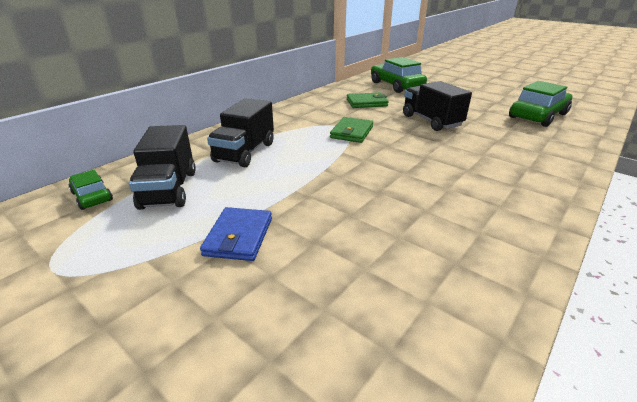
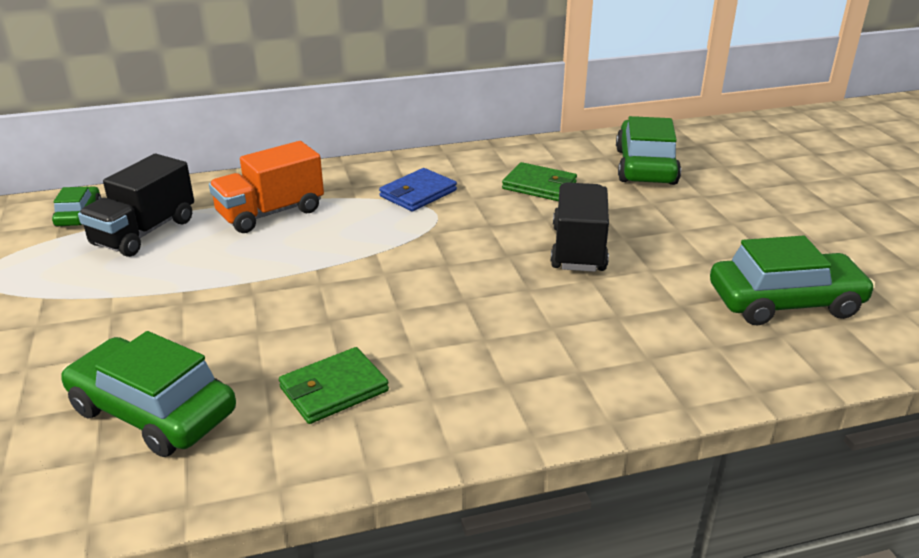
camera: 35 degrees right, 0 degrees up
blue wallet [200,207,272,261] -> blue wallet moved to [379,168,457,211]
black truck [207,98,274,167] -> orange truck [209,141,324,233]
green wallet [330,117,373,143] -> green wallet moved to [279,347,389,424]
none -> green car [61,331,236,457]

